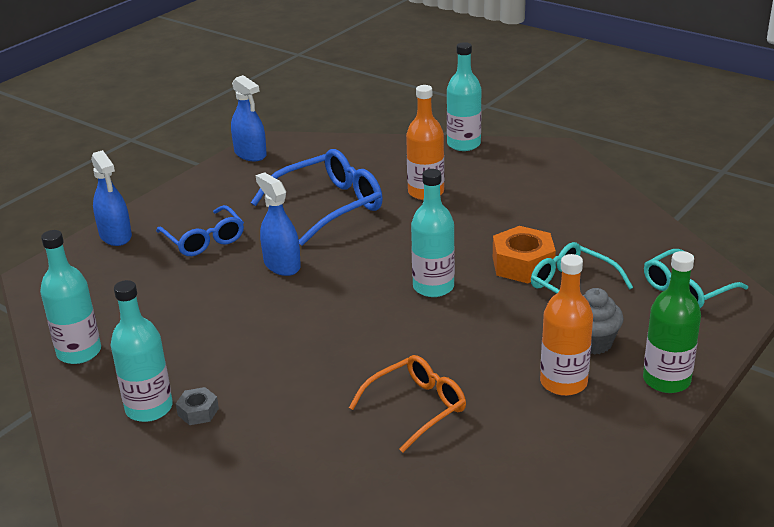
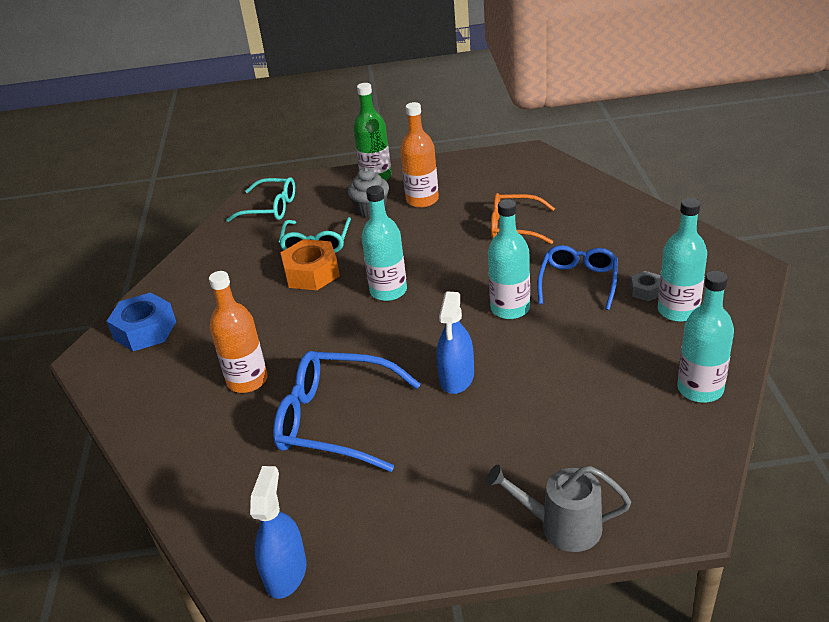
camera: 130 degrees left, 5 degrees up
blue spray bottle [91,150,132,246] -> grey watering can [486,465,631,552]
blue glasses [156,205,244,256] -> blue glasses moved to [537,245,618,310]
turquoise bottle [447,42,481,151] -> turquoise bottle moved to [488,199,530,319]
none -> blue nut [107,292,176,351]

